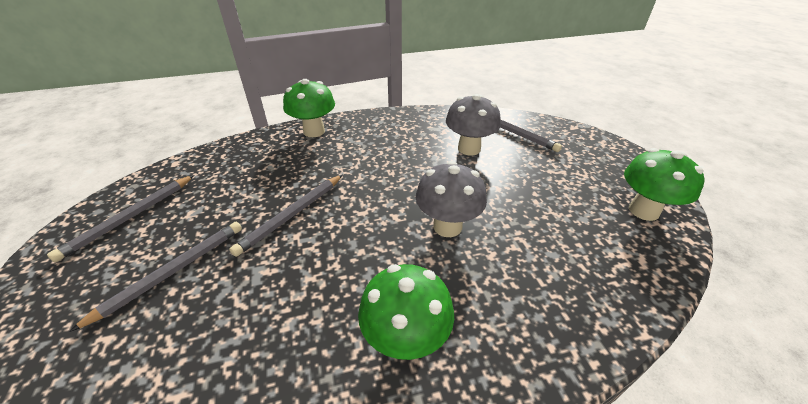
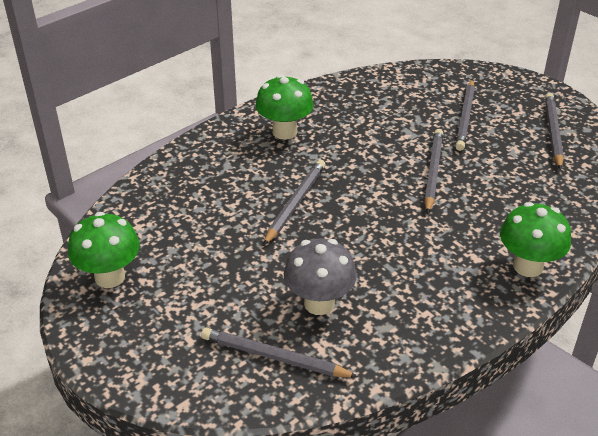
camera: 155 degrees right, 0 degrees up
grey mushroom [416,161,487,237] -> grey pencil [263,160,325,246]

